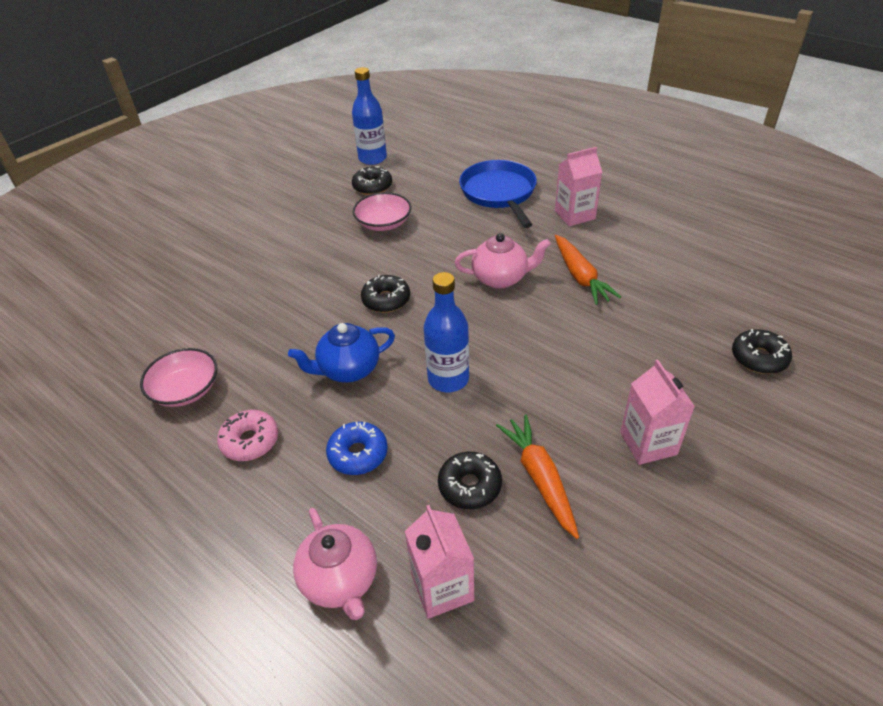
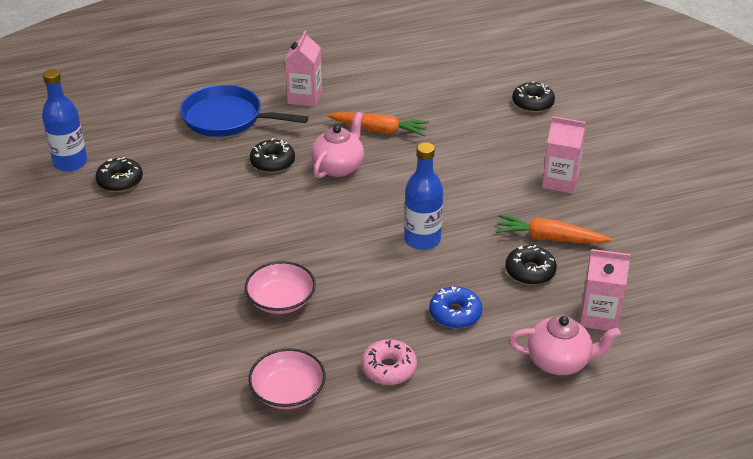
camera: 60 degrees left, 5 degrees down
blue teapot [288,323,395,383] -> none
pink bowl [353,192,411,231] -> pink bowl moved to [245,261,316,314]
black donut [361,275,410,313] -> black donut moved to [250,138,295,173]

